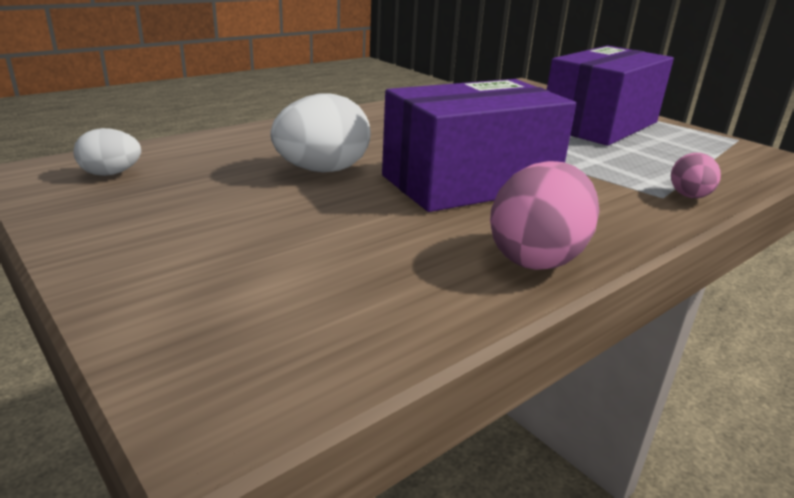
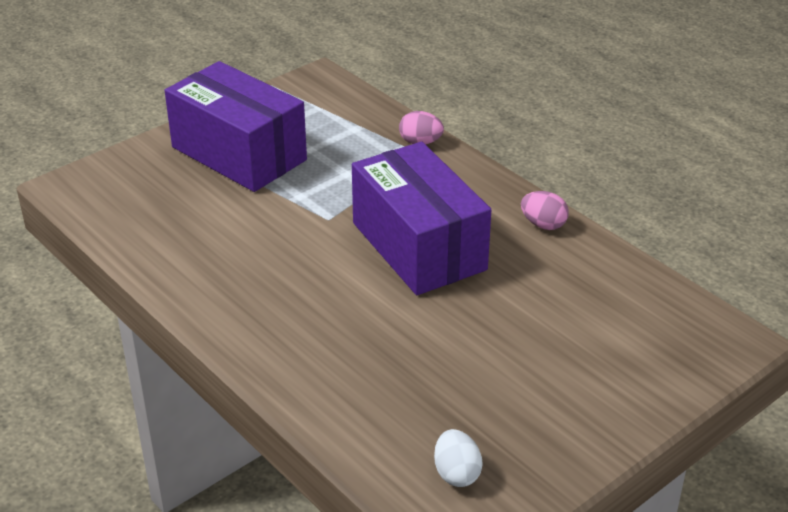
camera: 90 degrees left, 10 degrees up
white egg [270,94,371,172] -> none
pink egg [490,161,599,270] -> pink egg [521,191,569,230], size x0.57

